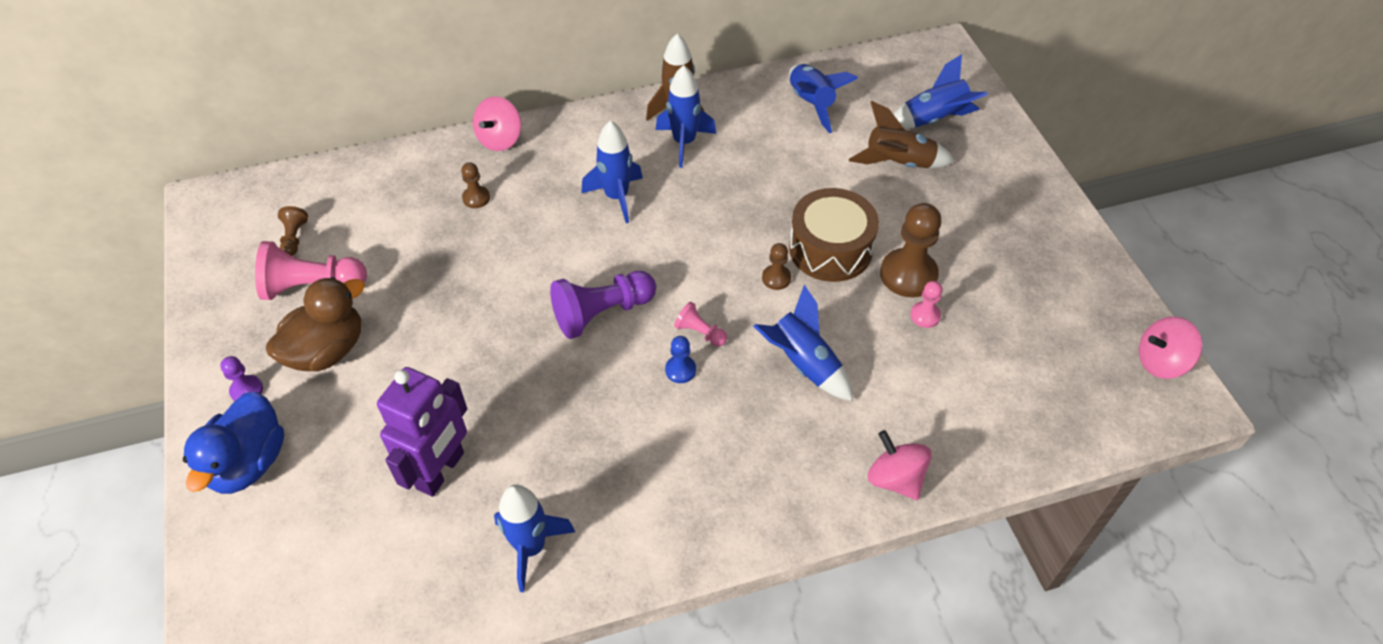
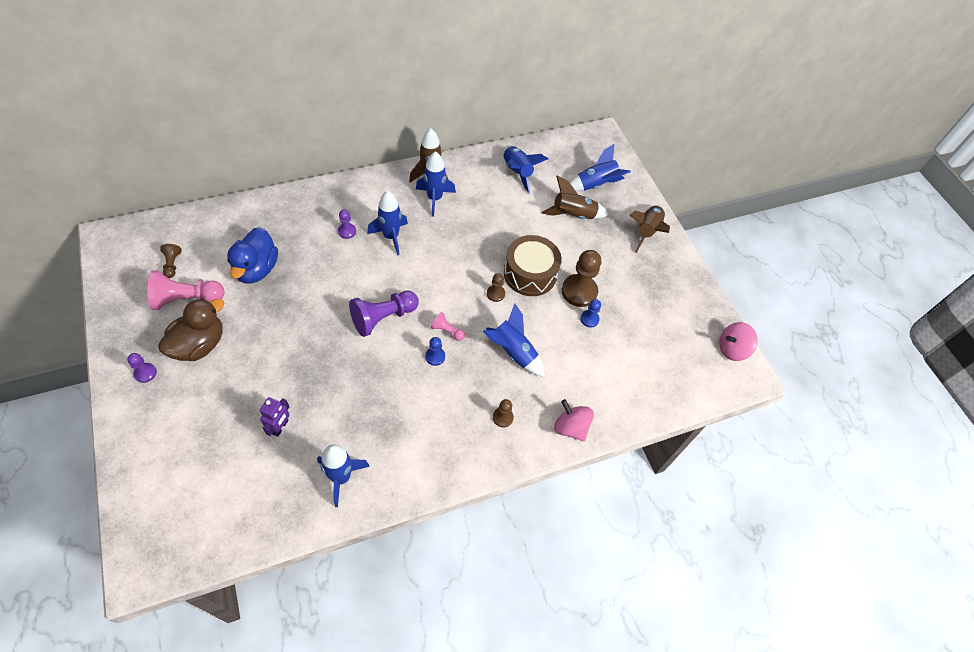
camera: 10 degrees left, 5 degrees up
blue duck [183,392,284,494] -> blue duck moved to [227,227,278,284]
purple robot [377,367,467,497] -> purple robot [260,397,290,437], size x0.54
brown pawn [461,162,490,208] -> brown pawn moved to [493,399,514,427]
pink spinning top [473,96,521,151] -> none
pink pawn [910,281,943,328] -> blue pawn [580,299,601,328]
none -> purple pawn [338,210,356,239]
none -> brown rocket [629,205,670,253]

